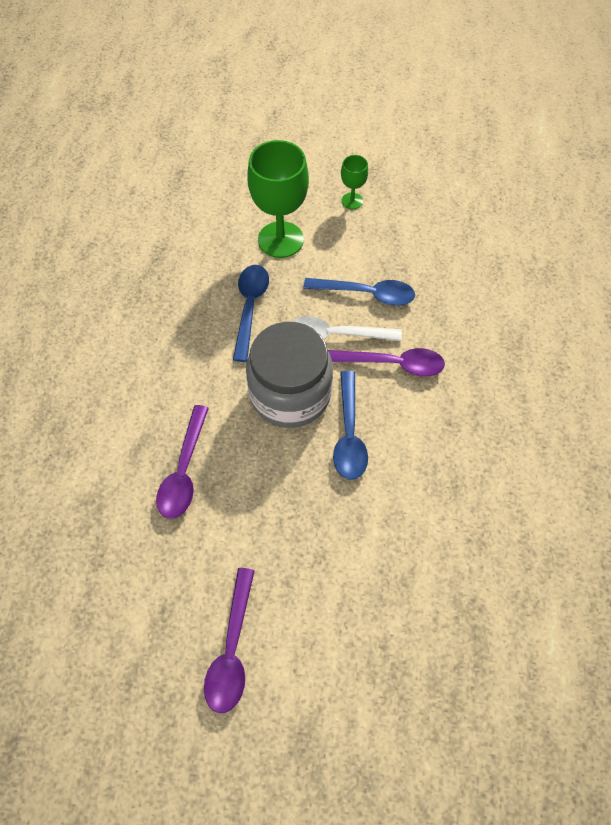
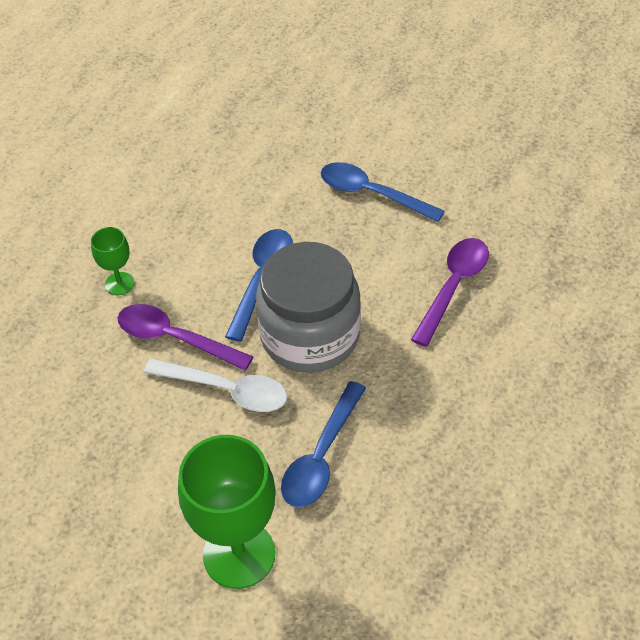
camera: 160 degrees left, 10 degrees down
purple spoon [204,568,255,713] -> none
blue spoon [303,278,415,306] -> blue spoon moved to [320,162,445,222]
green goblet [341,155,368,209] -> green goblet moved to [91,227,134,295]

